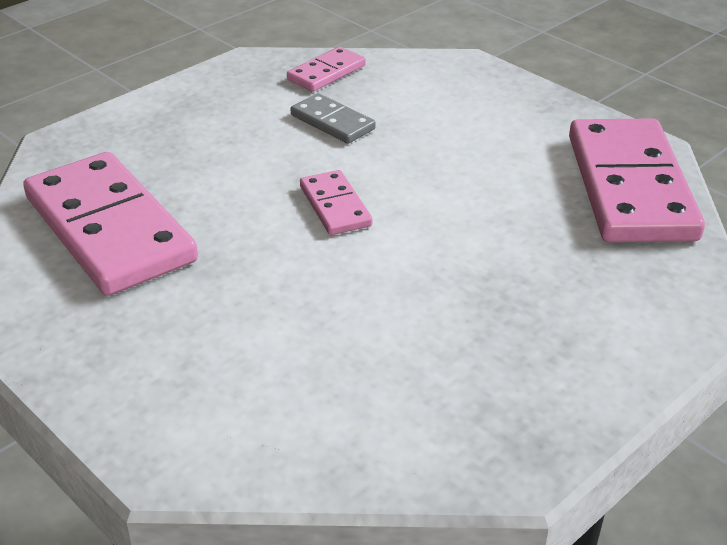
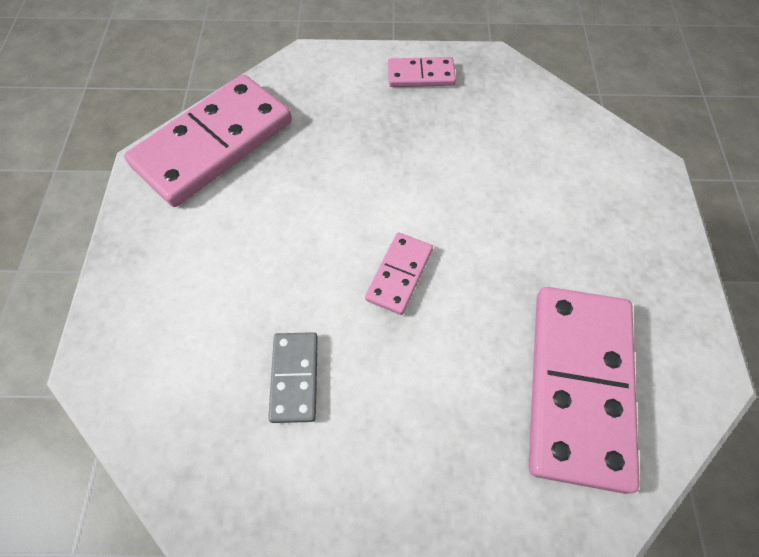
camera: 135 degrees left, 25 degrees up
pink domino [287,46,366,92] -> pink domino moved to [388,57,456,87]

